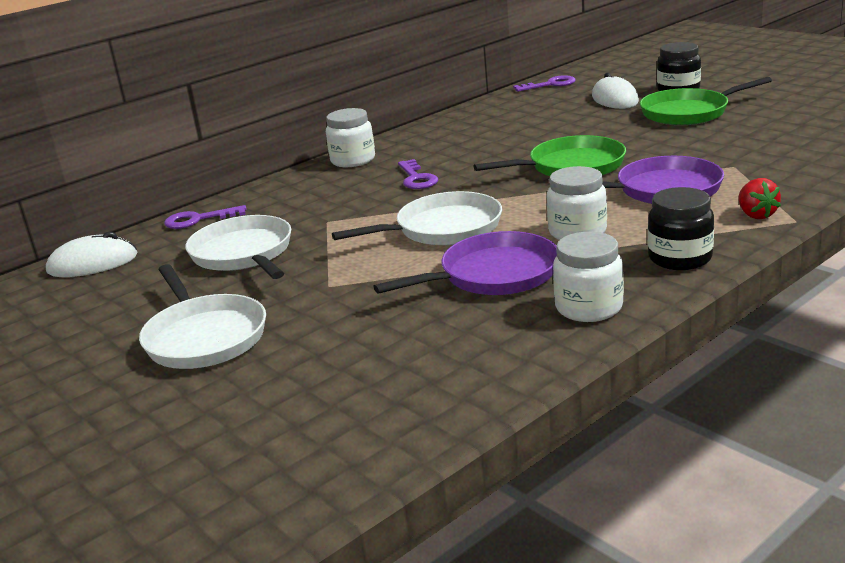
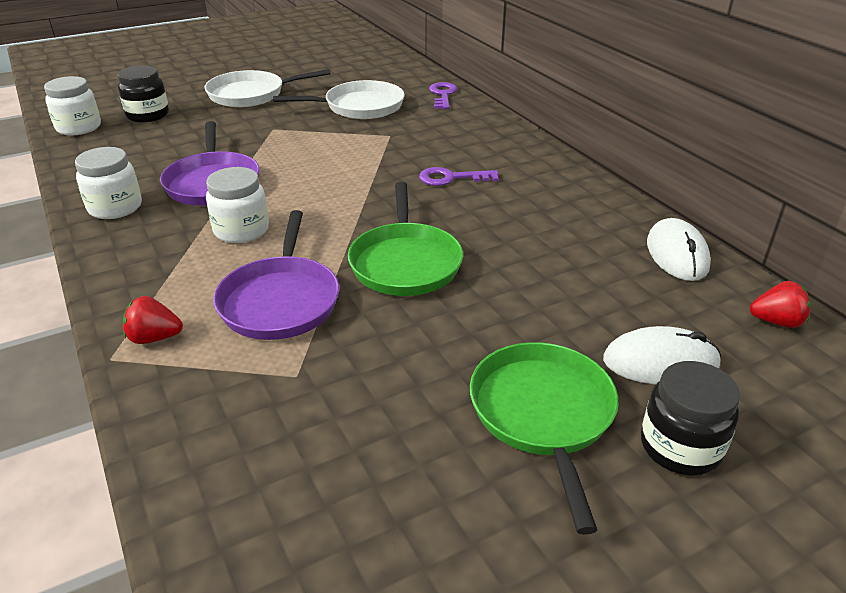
camera: 100 degrees right, 10 degrees up
white mouse [46,232,138,277] -> white mouse moved to [647,218,711,281]
white jar [326,108,375,167] -> white jar moved to [44,76,101,136]
white pan [332,191,502,245] -> none
purple key [513,75,576,92] -> red strawberry [750,281,811,328]
black jar [648,187,714,270] -> black jar moved to [117,65,169,123]

